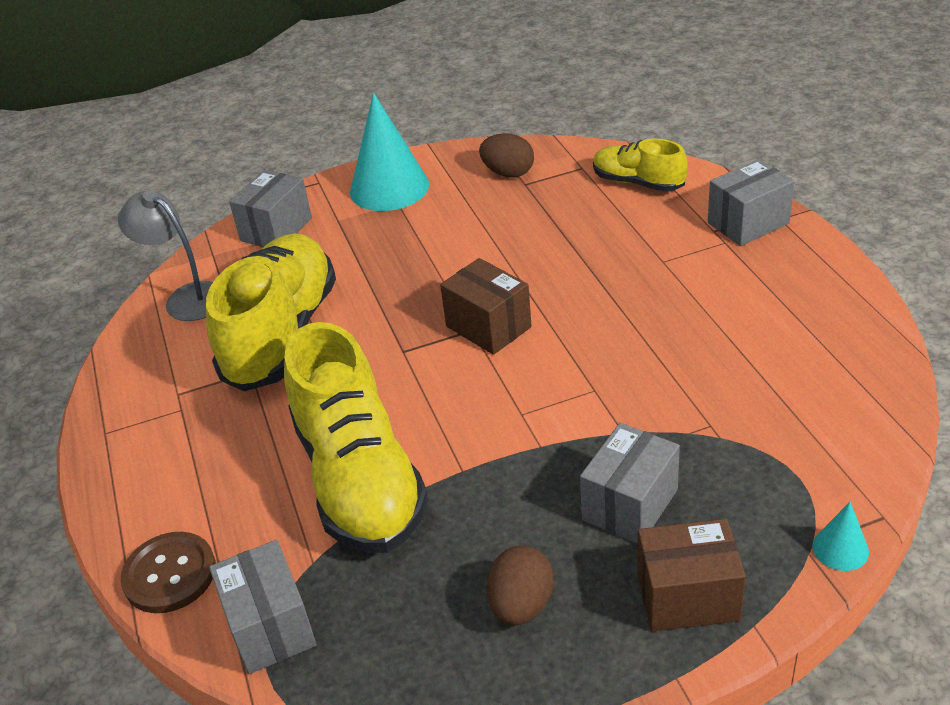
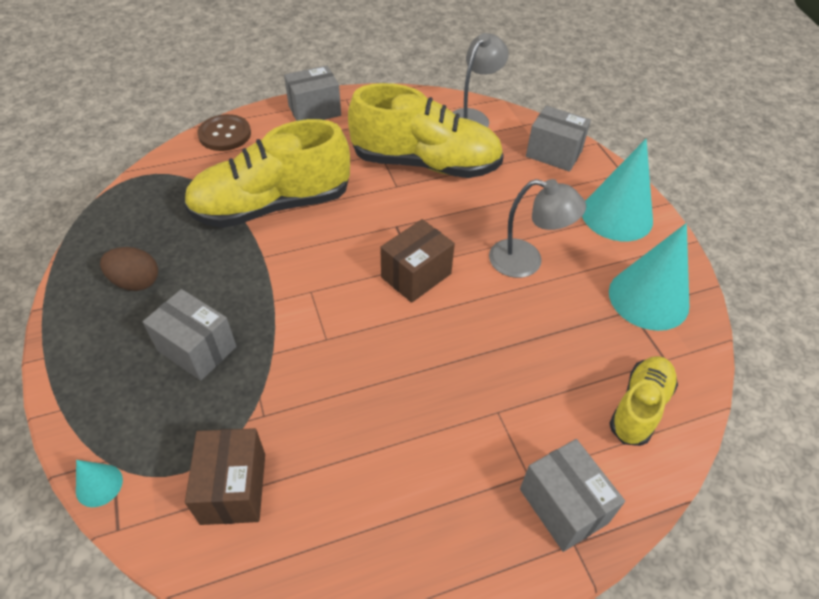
camera: 85 degrees right, 10 degrees up
grey box [209,540,316,674] -> grey box moved to [284,65,341,121]
brown egg [479,133,534,178] -> turquoise cone [609,223,689,331]
brown box [637,519,746,632] -> brown box moved to [185,428,265,525]
none -> grey lamp [489,179,586,278]

